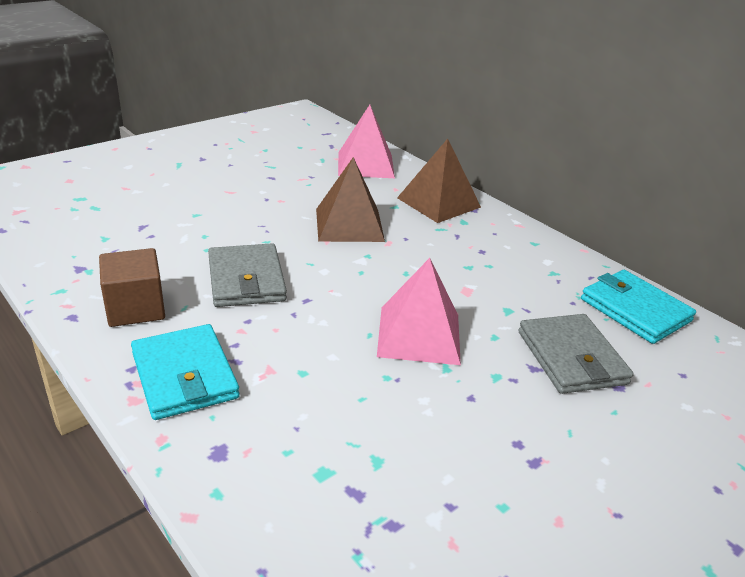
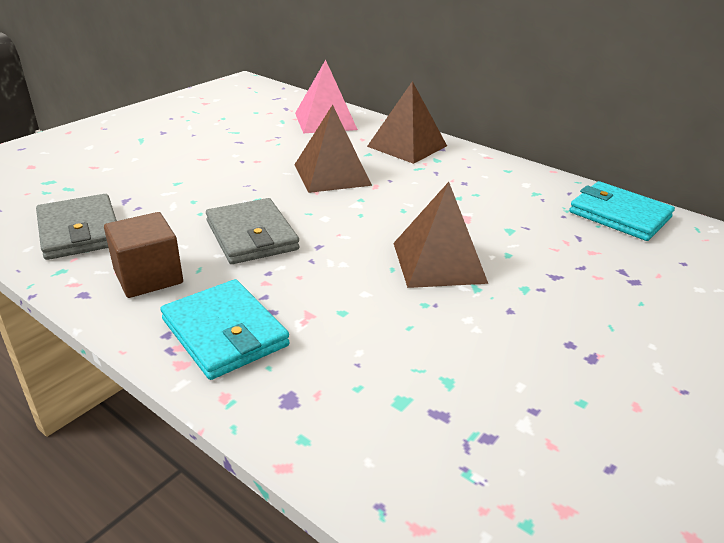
camera: 10 degrees left, 0 degrees up
pink pyramid [377,258,461,365] -> brown pyramid [393,182,488,288]
grey wallet [519,314,634,394] -> grey wallet moved to [36,194,117,260]

